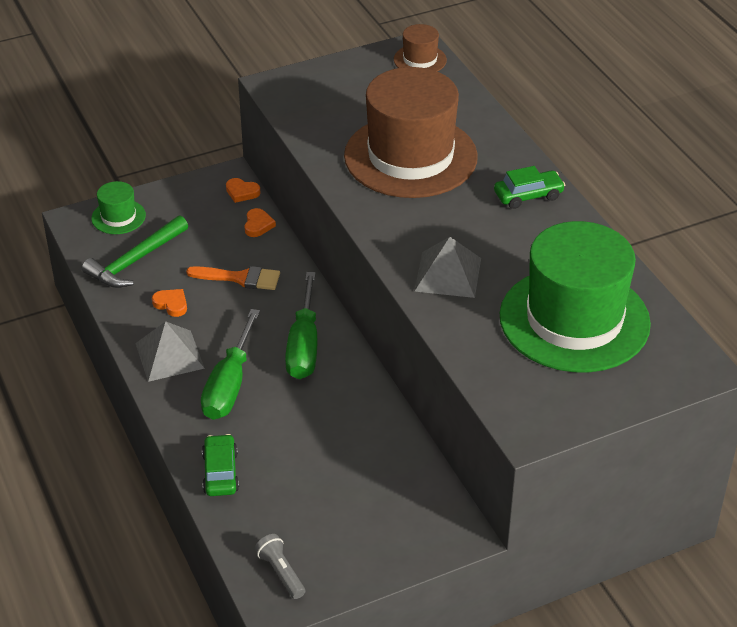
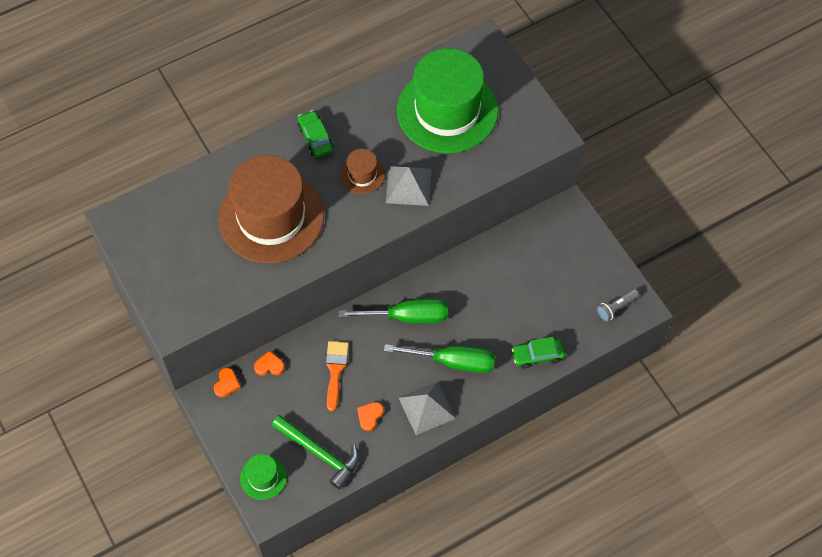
camera: 95 degrees left, 20 degrees up
brown hat [394,24,447,72] -> brown hat moved to [340,149,385,194]

